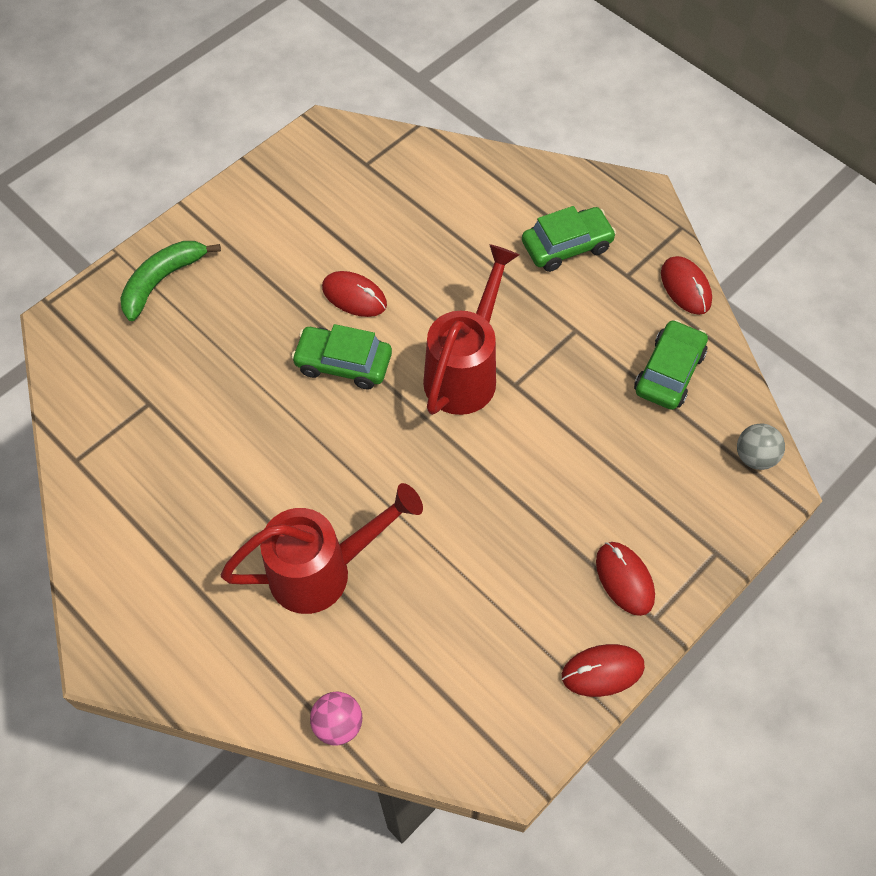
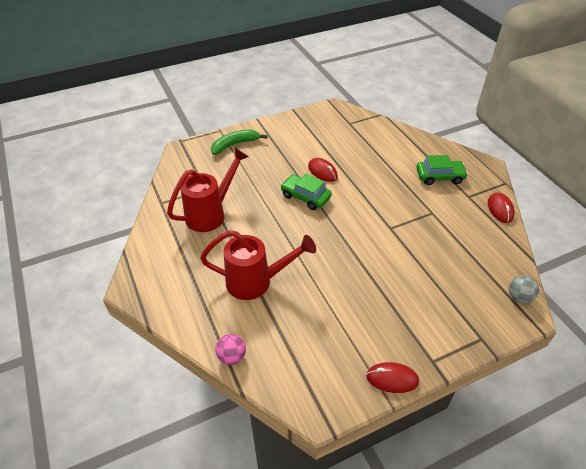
camera: 20 degrees right, 15 degrees down
red watering can [423,244,519,415] -> red watering can moved to [167,148,249,232]
red mouse [596,542,655,616] -> none
green car [634,320,708,410] -> none

